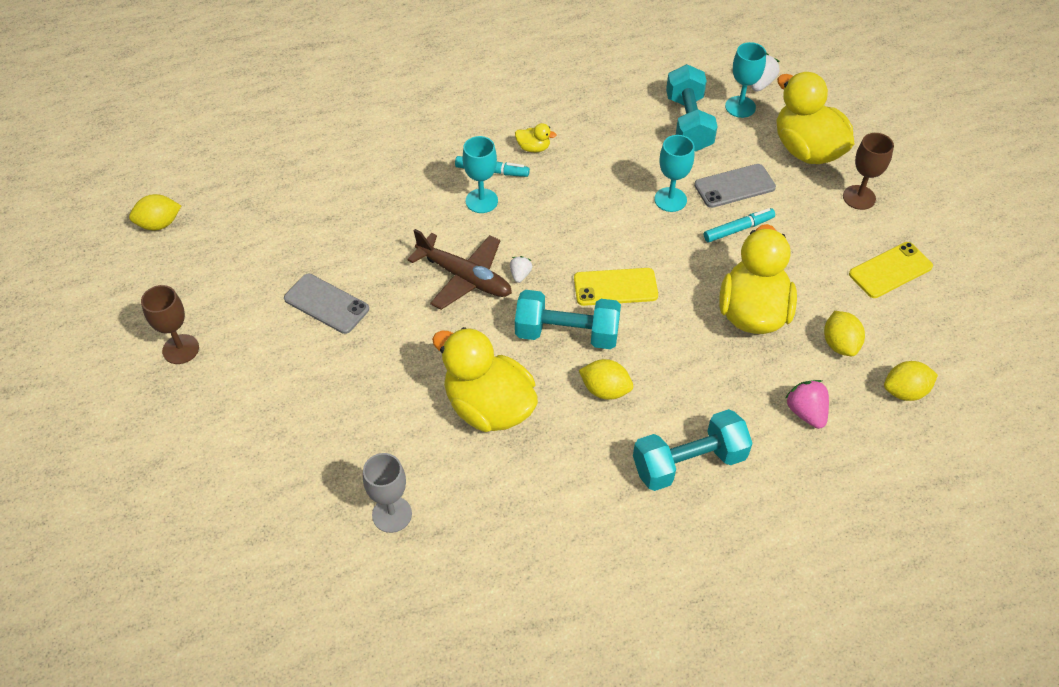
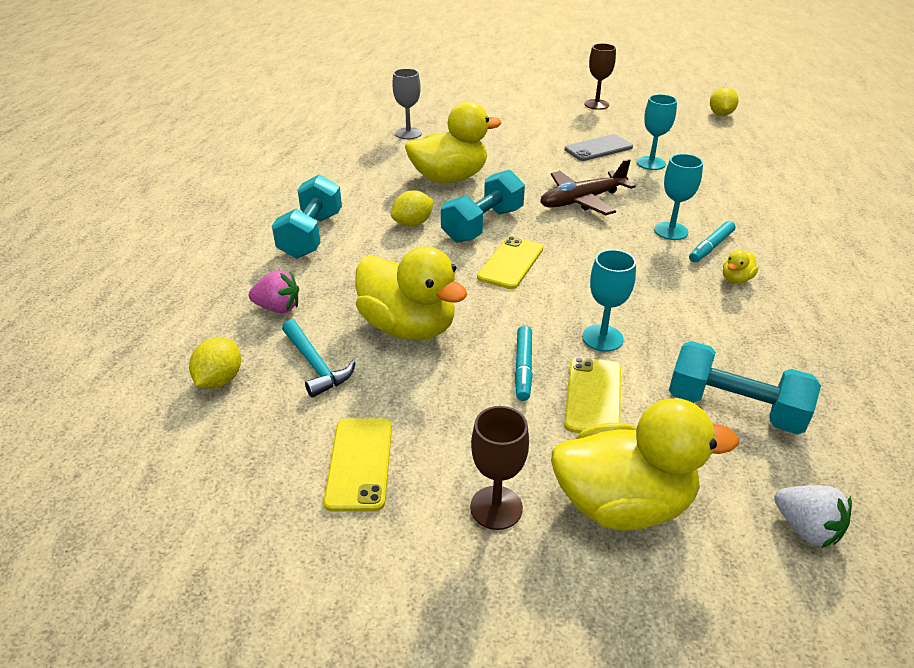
camera: 120 degrees right, 15 degrees down
white strawberry [510,256,532,283] -> none
grey phone [694,164,776,208] -> yellow phone [564,357,621,433]
turquoise goblet [725,42,766,118] -> turquoise goblet moved to [637,94,677,170]
yellow lemon [824,311,865,356] -> turquoise hammer [282,319,356,398]

